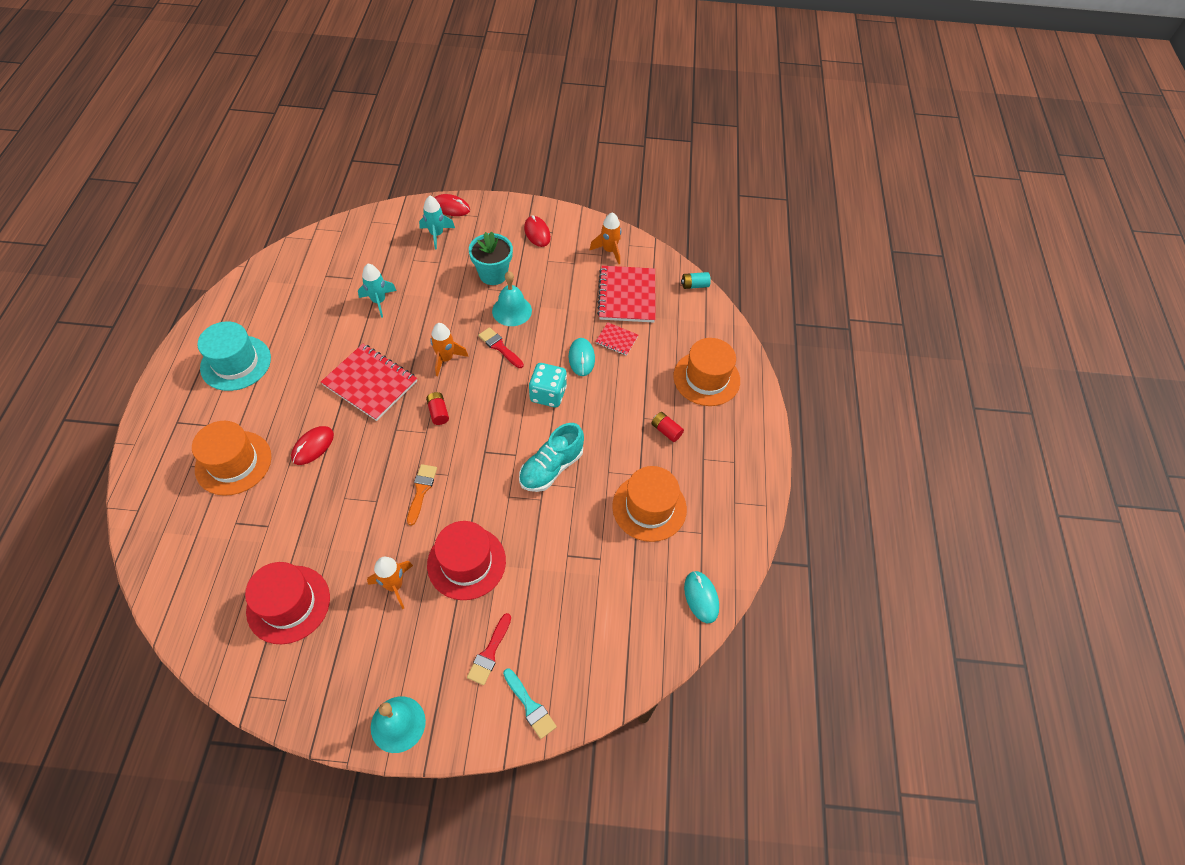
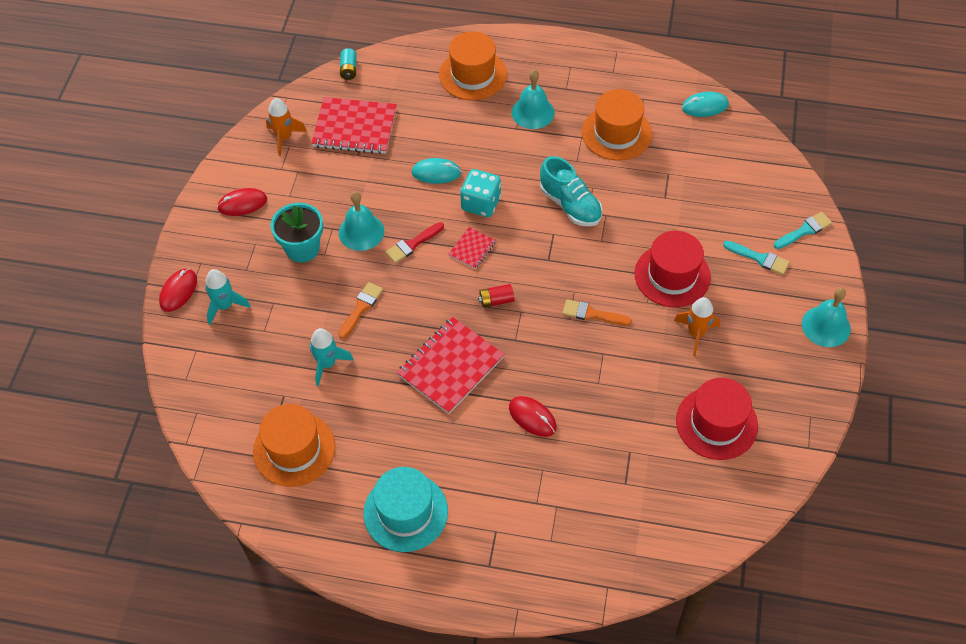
camera: 80 degrees left, 0 degrees up
orange hat [192,421,271,496] -> orange hat moved to [253,404,335,487]
orange rocket [430,323,469,376] -> none
red brush [467,613,511,685] -> turquoise brush [723,241,790,275]
red notebook [596,322,638,356] -> red notebook moved to [448,227,496,269]
red battery [651,412,684,442] -> turquoise bell [512,70,554,129]
none -> orange brush [338,282,383,339]

